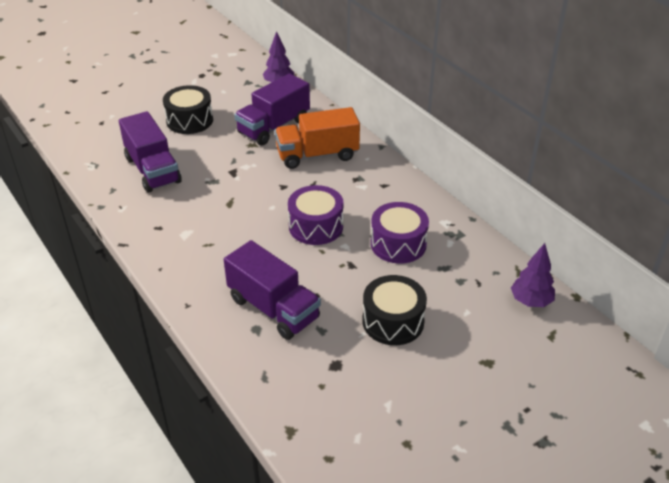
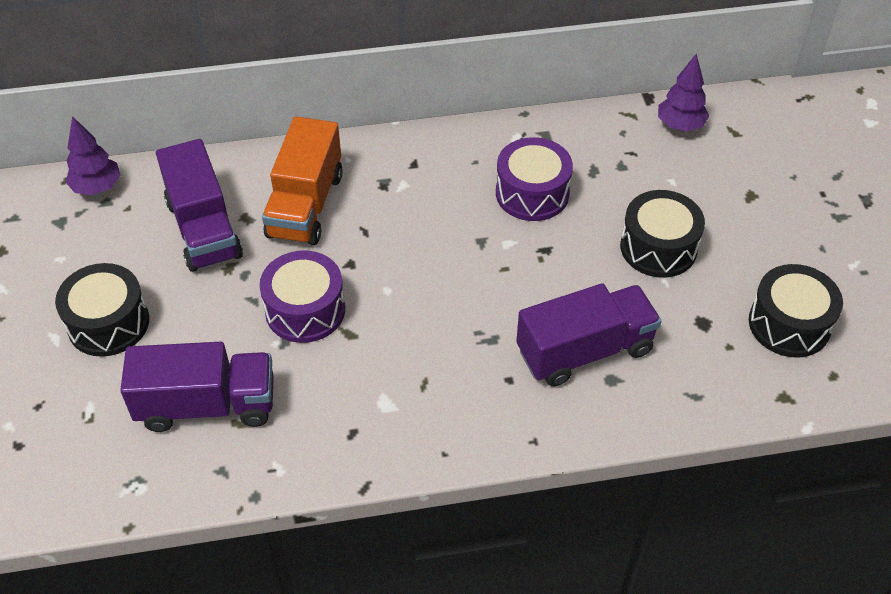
camera: 65 degrees left, 10 degrees up
purple drum [288,185,344,245] -> purple drum moved to [260,250,345,343]
none -> black drum [749,264,843,358]

